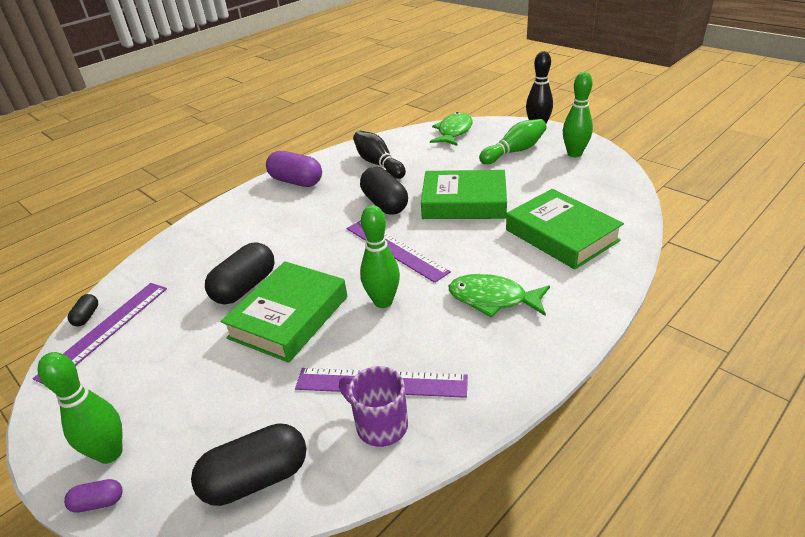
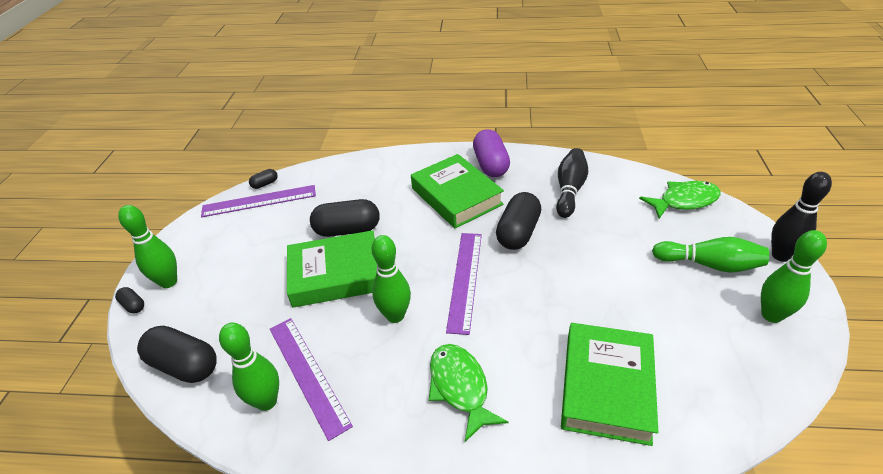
camera: 50 degrees right, 5 degrees up
purple capsule [64,479,123,513] -> black capsule [115,287,144,313]
purple mug [339,366,408,447] -> green bowling pin [219,322,279,411]
green book [421,170,507,219] -> green book moved to [411,154,504,229]

